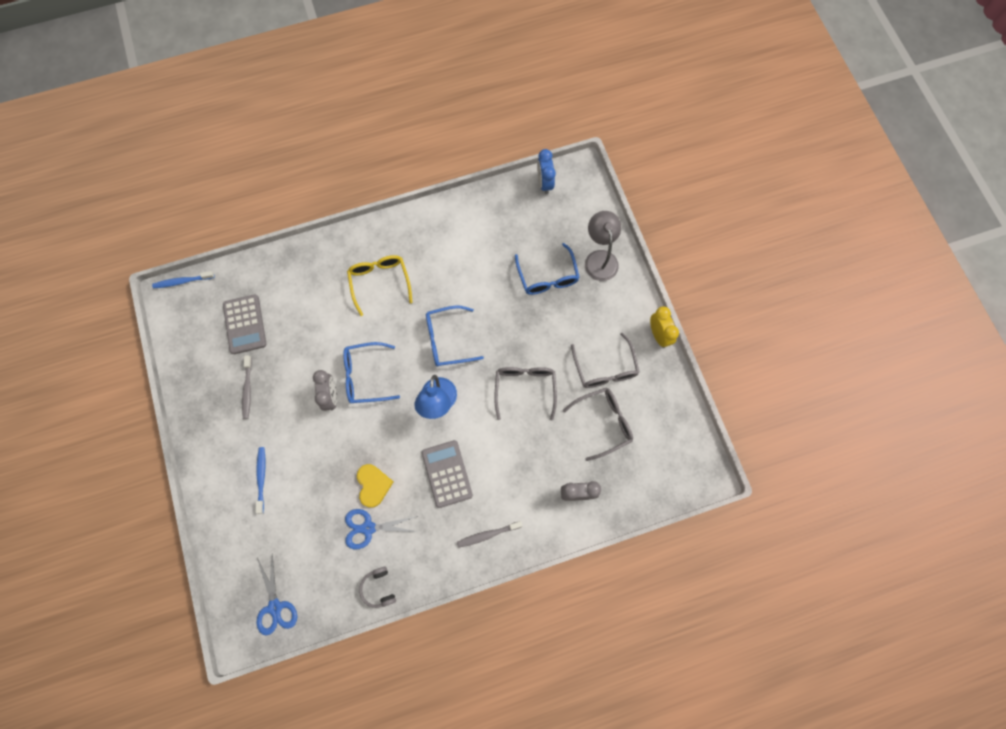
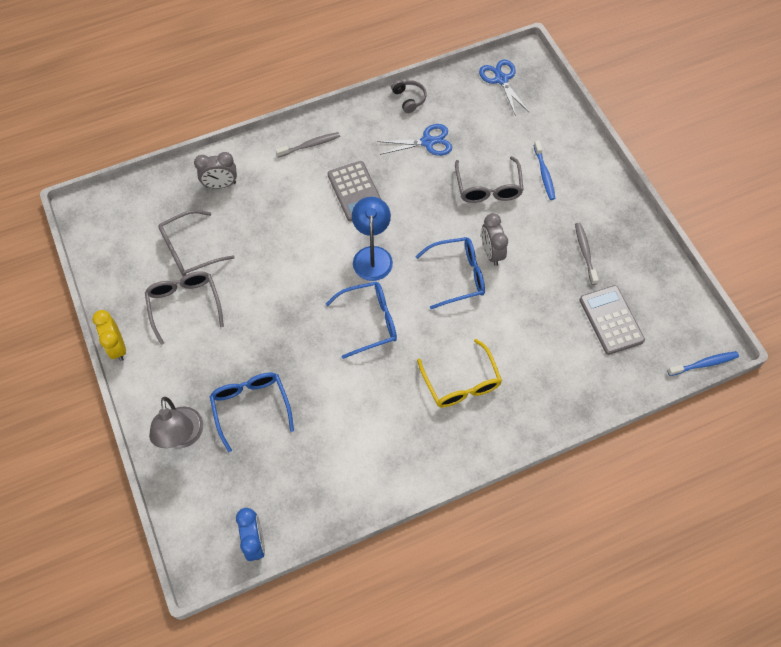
camera: 175 degrees right, 10 degrees down
yellow heart [357,464,394,508] -> none
grey glasses [494,367,557,421] -> grey glasses moved to [455,156,524,203]

